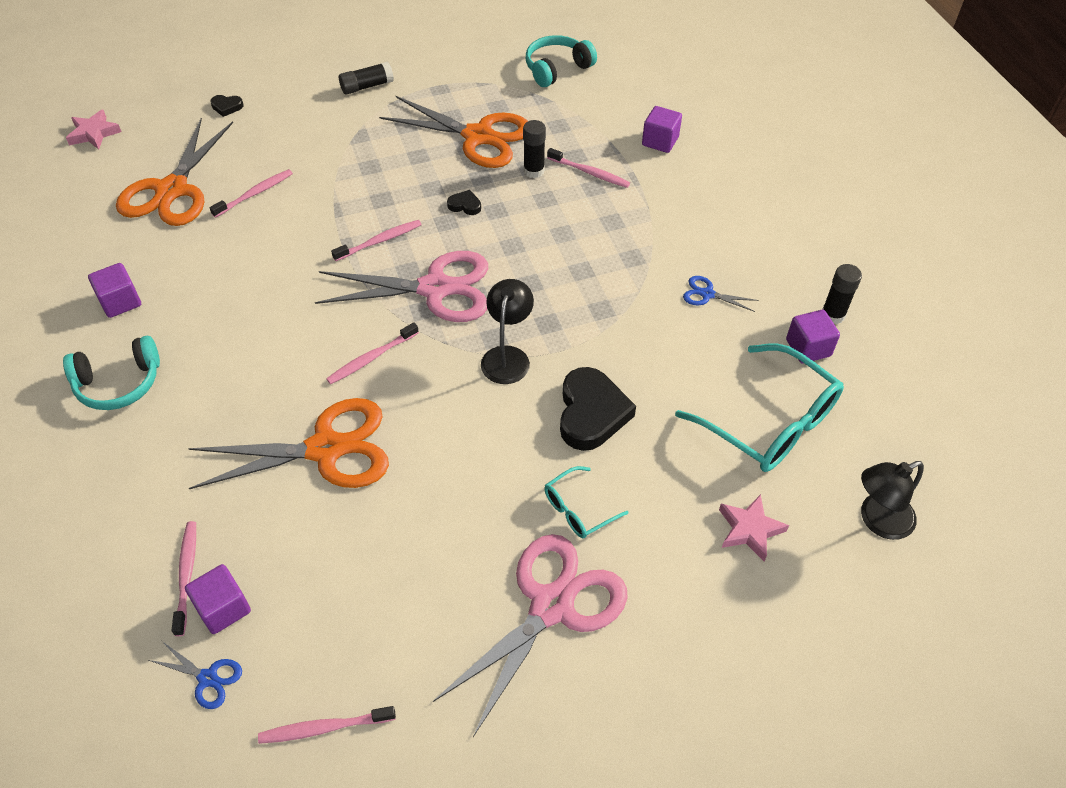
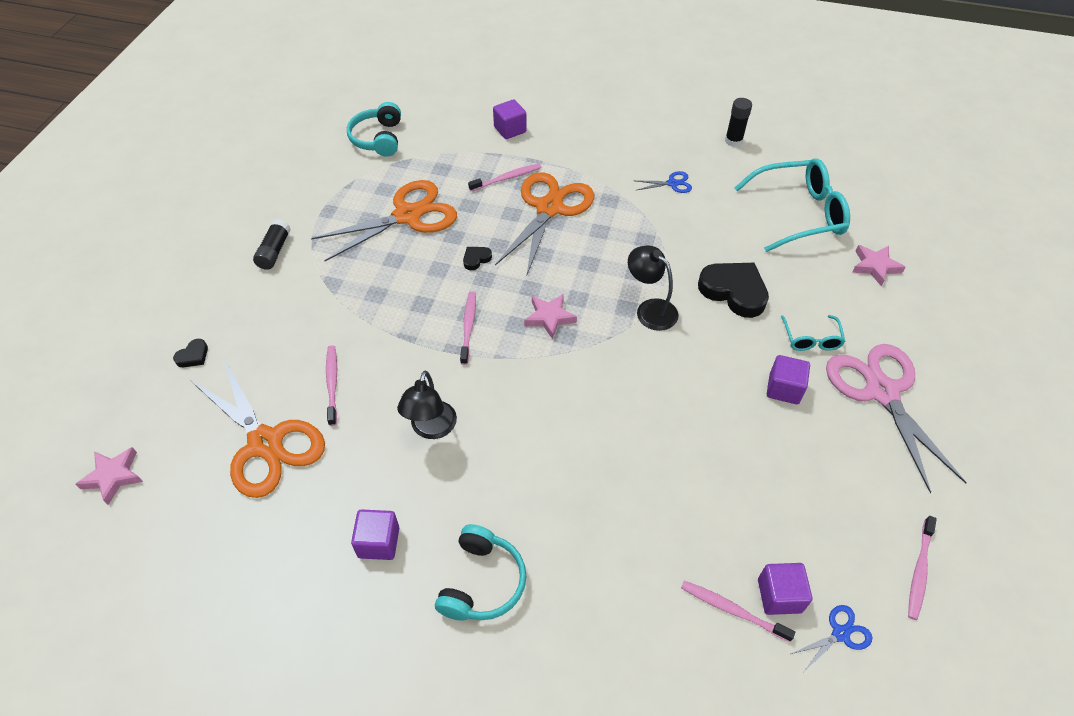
camera: 55 degrees left, 0 degrees up
orange scissors [188,398,389,489] -> orange scissors moved to [495,172,594,277]
pink scissors [315,251,488,322] -> pink star [524,294,577,340]
pink toothbrush [326,322,419,384] -> none
black glue stick [523,120,546,178] -> none
blue scissors [683,276,758,312] -> blue scissors turned 150 degrees counterclockwise [637,171,692,193]
purple cube [786,310,840,363] -> purple cube moved to [767,355,810,404]
black lamp [861,461,924,540] -> black lamp moved to [397,371,457,439]

